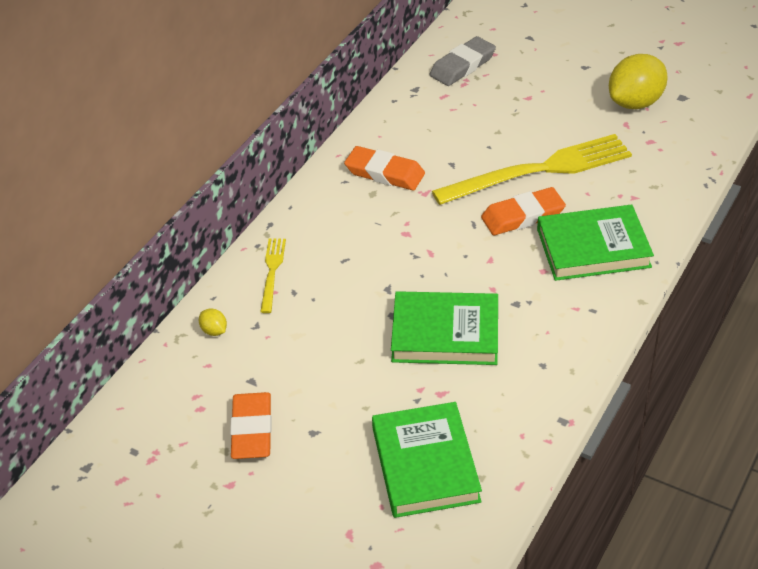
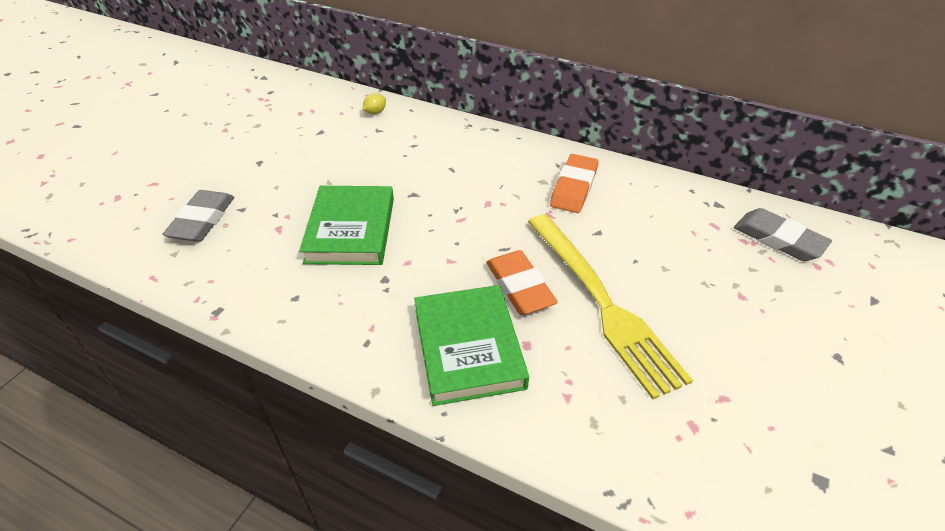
camera: 85 degrees right, 0 degrees up
orange eraser [230,392,272,459] -> none
yellow fork [260,239,286,313] -> none
green book [372,402,482,518] -> grey eraser [162,190,234,242]
yellow lemon [609,54,668,109] -> none

